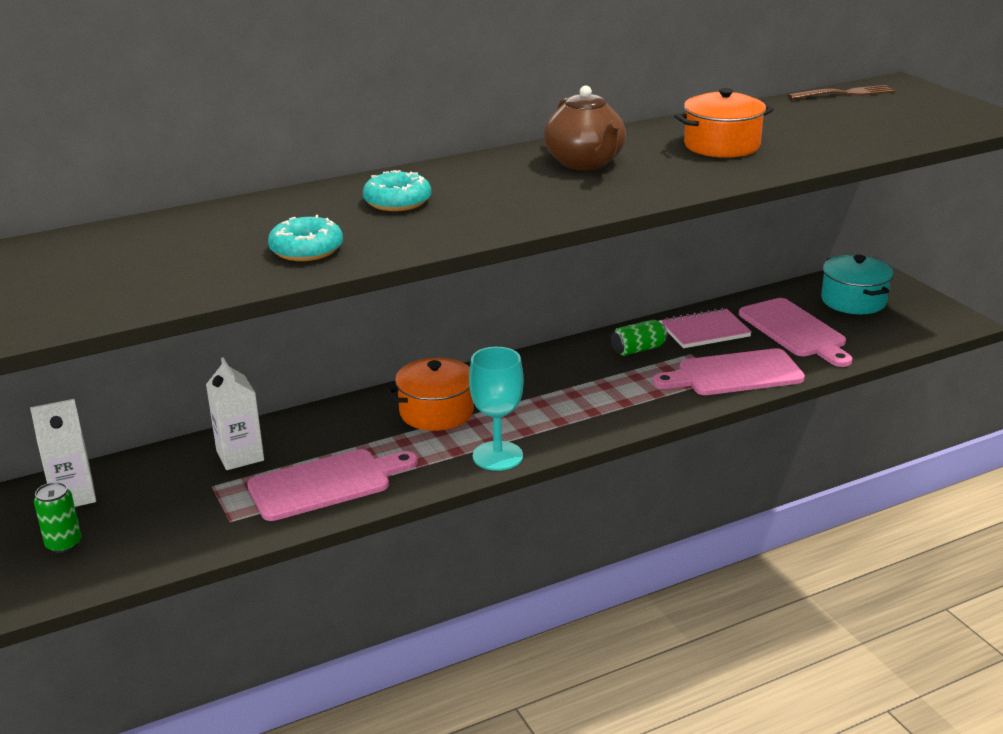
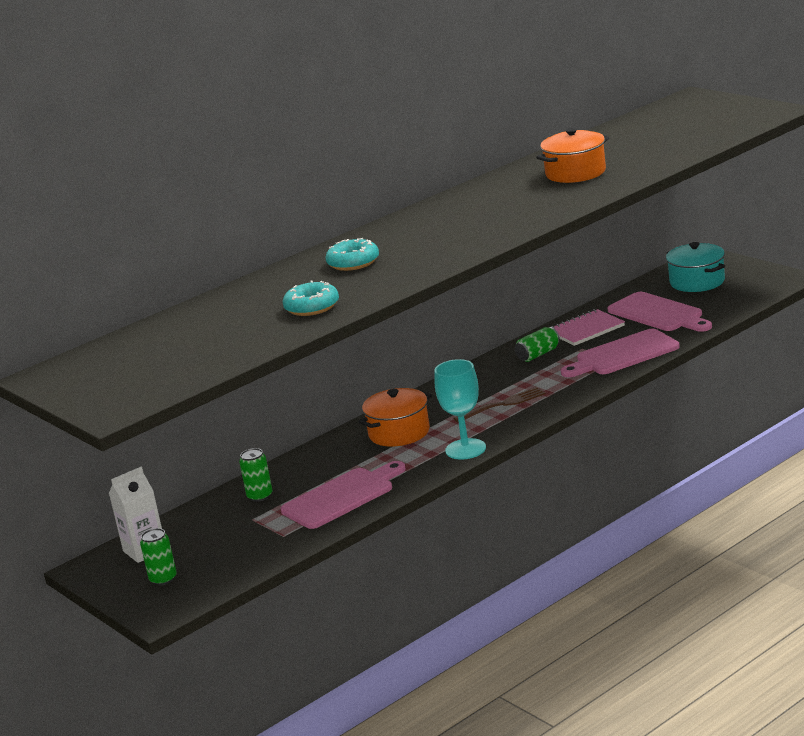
camera: 10 degrees left, 5 degrees down
white carton [206,357,264,470] -> green can [239,448,272,502]
brown teapot [544,85,626,171] -> none
brown fork [788,85,895,99] -> brown fork moved to [453,387,545,423]

